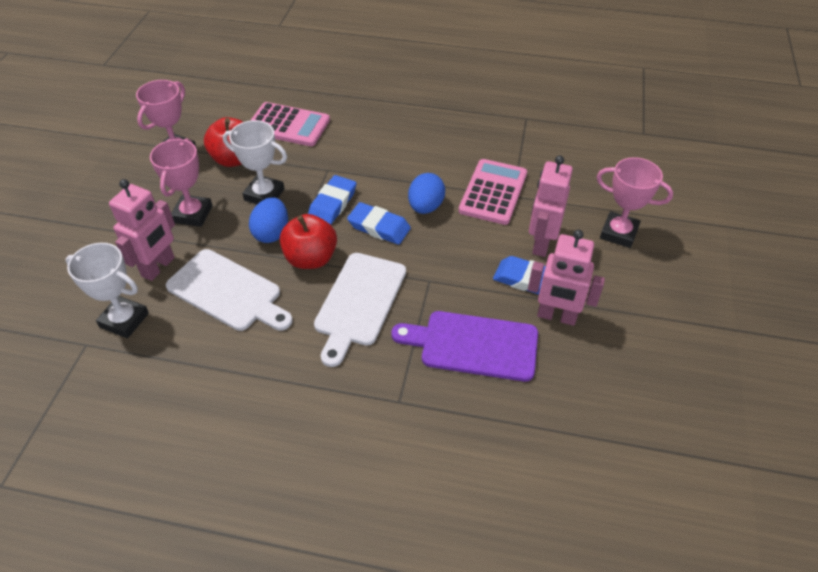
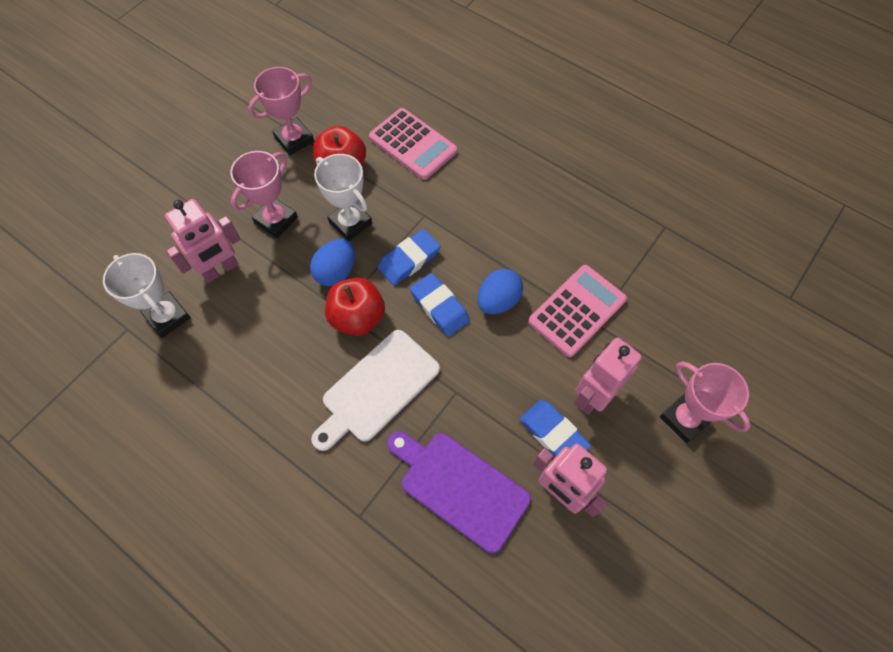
camera: 25 degrees right, 15 degrees up
white cutting board [166,249,293,331] -> none

